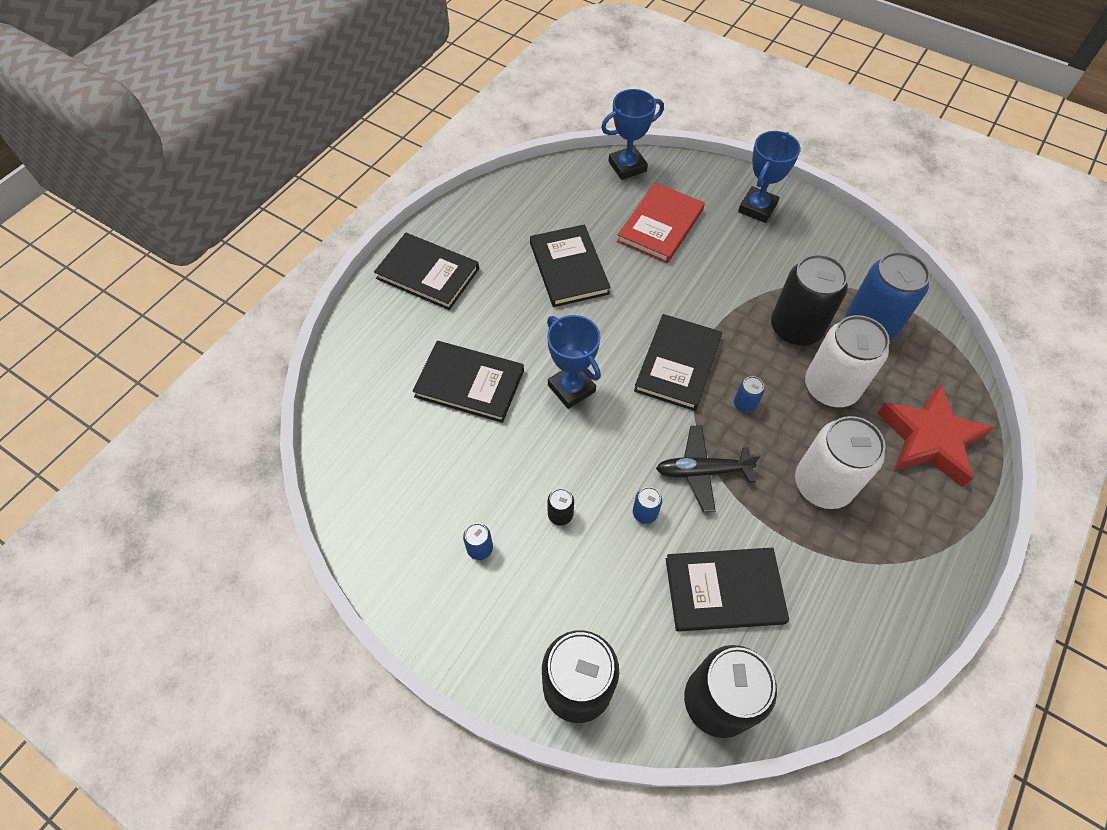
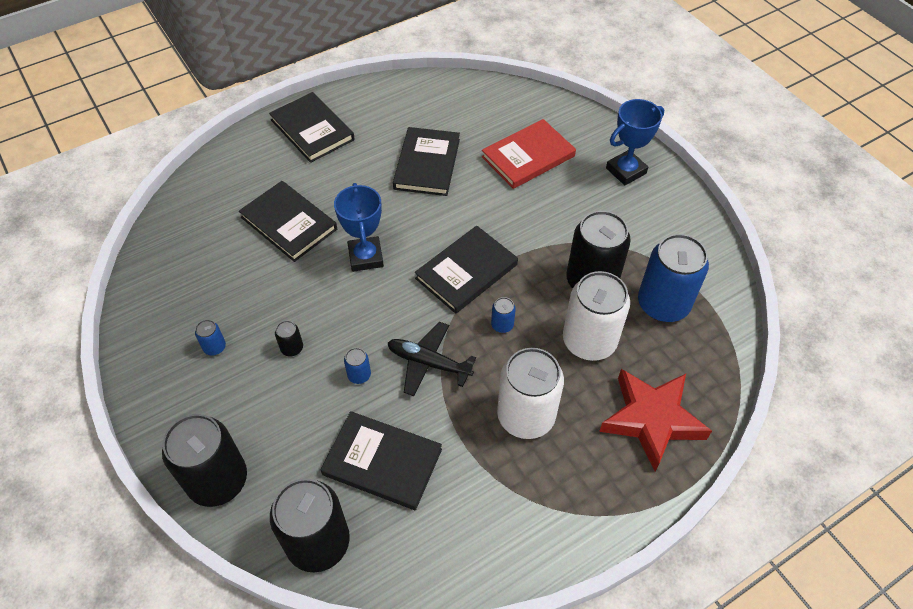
camera: 25 degrees right, 5 degrees down
blue trophy [601,89,664,180] -> none

